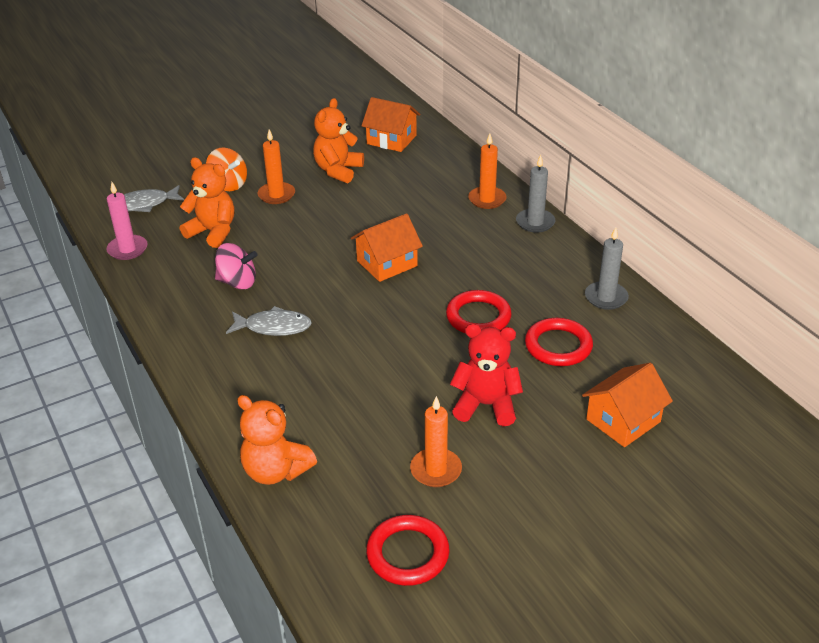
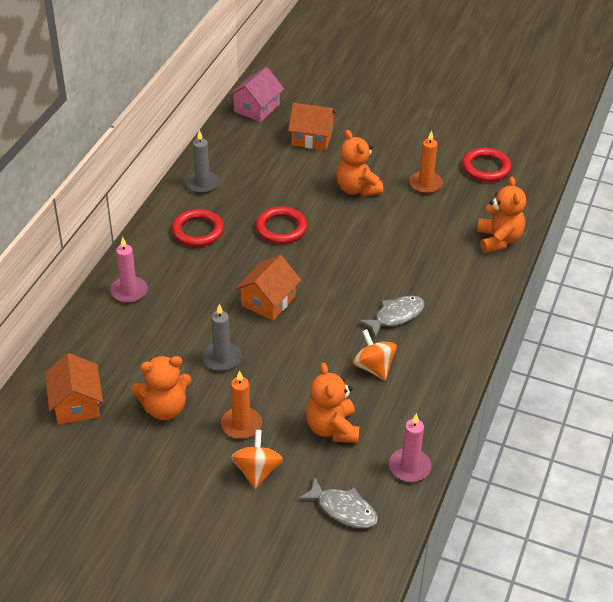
camera: 130 degrees left, 5 degrees up
pink spinning top [215,243,257,289] -> orange spinning top [353,329,397,381]
grey fish [226,306,312,336] -> grey fish turned 90 degrees clockwise [358,296,425,338]
orange house [351,213,423,282] -> orange house turned 75 degrees counterclockwise [235,255,301,321]
red teddy bear [450,324,523,426] -> orange teddy bear [336,130,383,197]
orange candle [468,133,506,209] -> pink candle [110,237,148,303]
grey candle [516,155,556,233] -> grey candle moved to [202,304,242,371]
red ring [525,318,593,366] -> red ring moved to [172,209,224,247]
none -> pink house [229,67,284,122]

